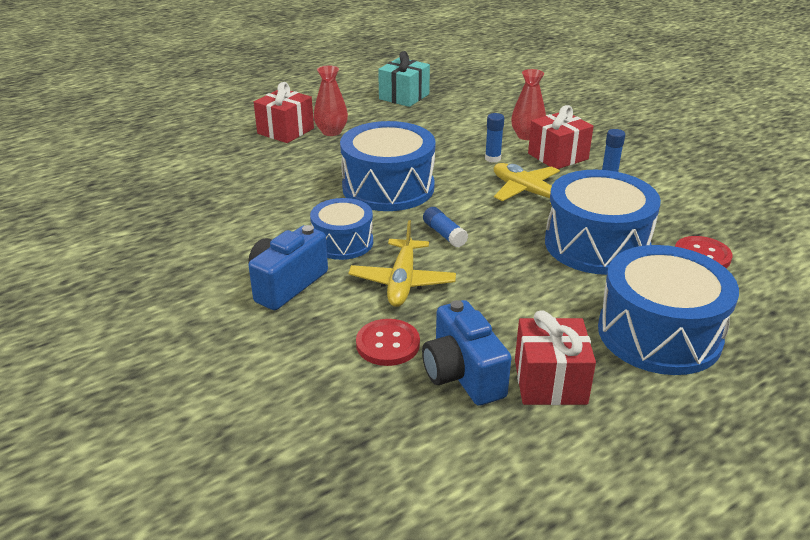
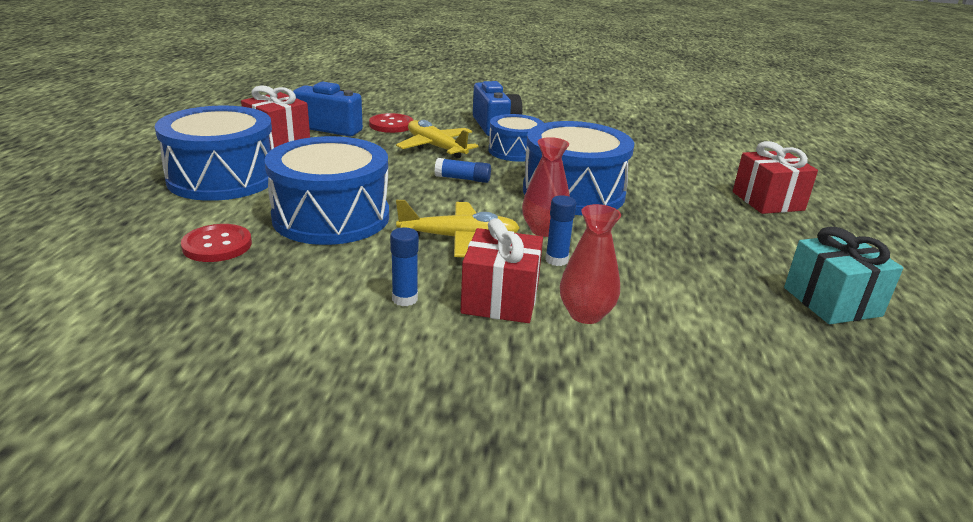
camera: 130 degrees right, 5 degrees down
red vase [314,66,348,136] -> red vase moved to [522,137,570,237]

